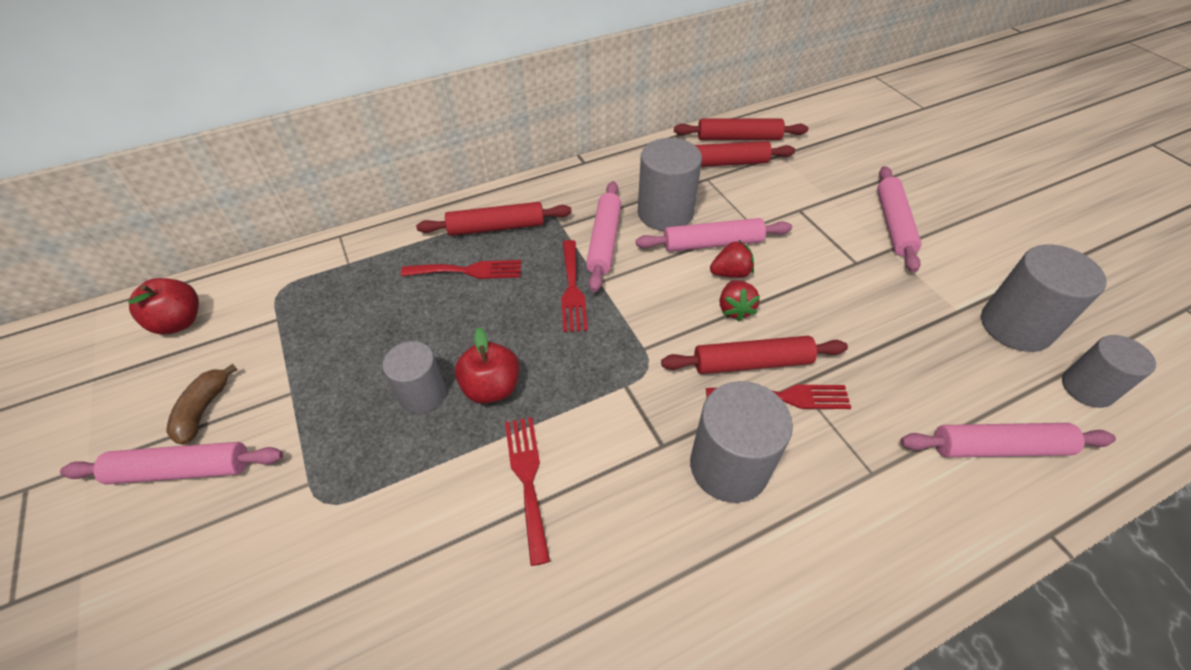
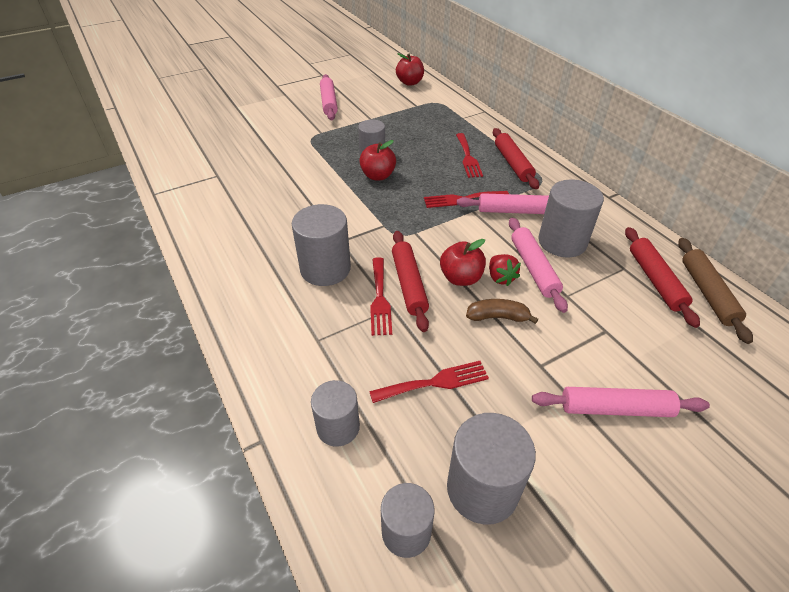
camera: 85 degrees right, 5 degrees down
brown banana [166,364,238,445] -> brown banana moved to [466,299,538,324]
red fork [505,417,550,566] -> red fork moved to [369,361,489,403]
red rolling pin [674,119,808,140] -> brown rolling pin [678,238,753,344]
red strawberry [720,280,760,321] -> red apple [440,239,486,286]
pink rolling pin [900,423,1116,457] -> grey cylinder [311,380,360,447]

